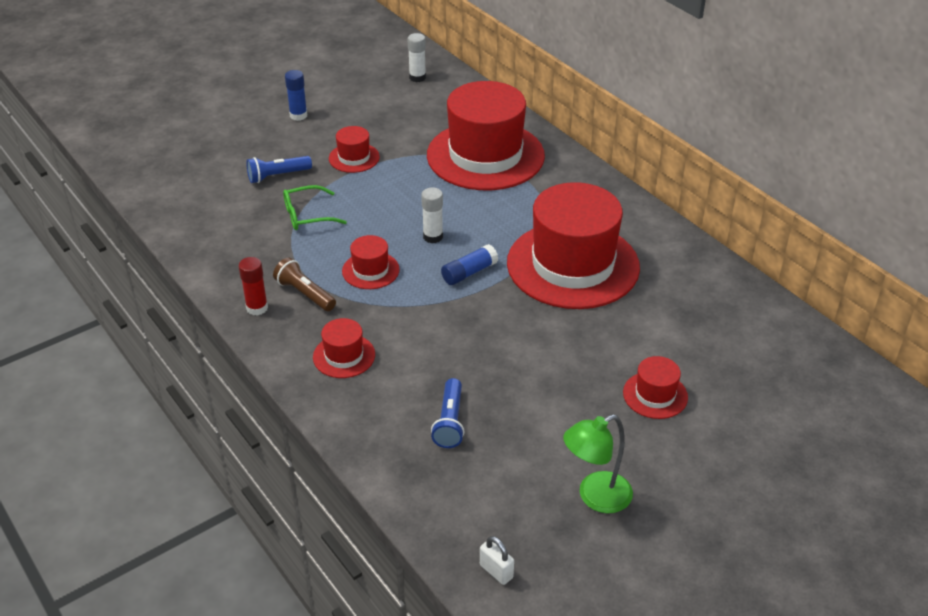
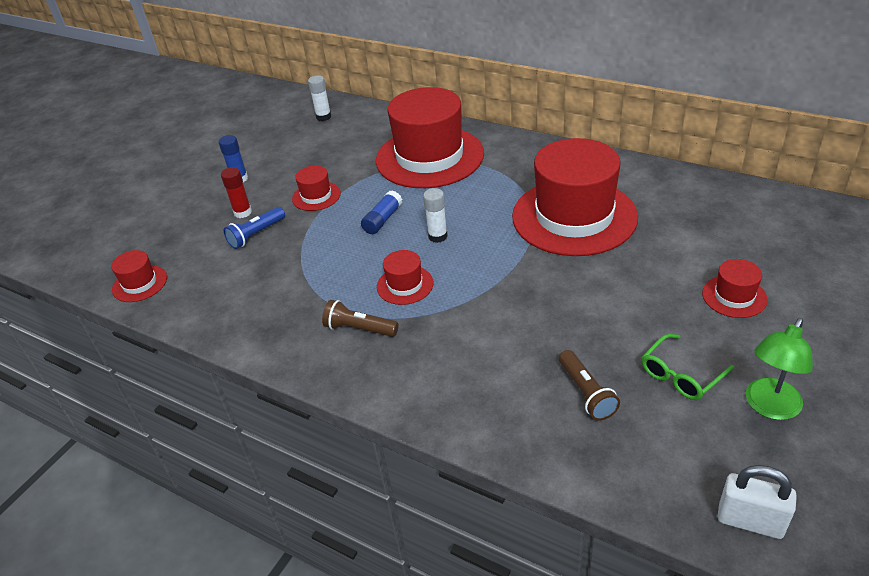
camera: 20 degrees left, 0 degrees up
red glue stick [239,257,268,316] -> red glue stick moved to [221,167,252,218]
green glasses [283,185,347,230] -> green glasses moved to [642,334,734,400]
red hat [313,318,375,378] -> red hat moved to [111,250,167,302]
blue flashlight [431,378,464,448] -> brown flashlight [559,350,620,421]
blue glue stick [441,244,498,285] -> blue glue stick moved to [361,190,402,234]
white padlock [480,536,514,585] -> white padlock [718,465,797,539], size x1.62

